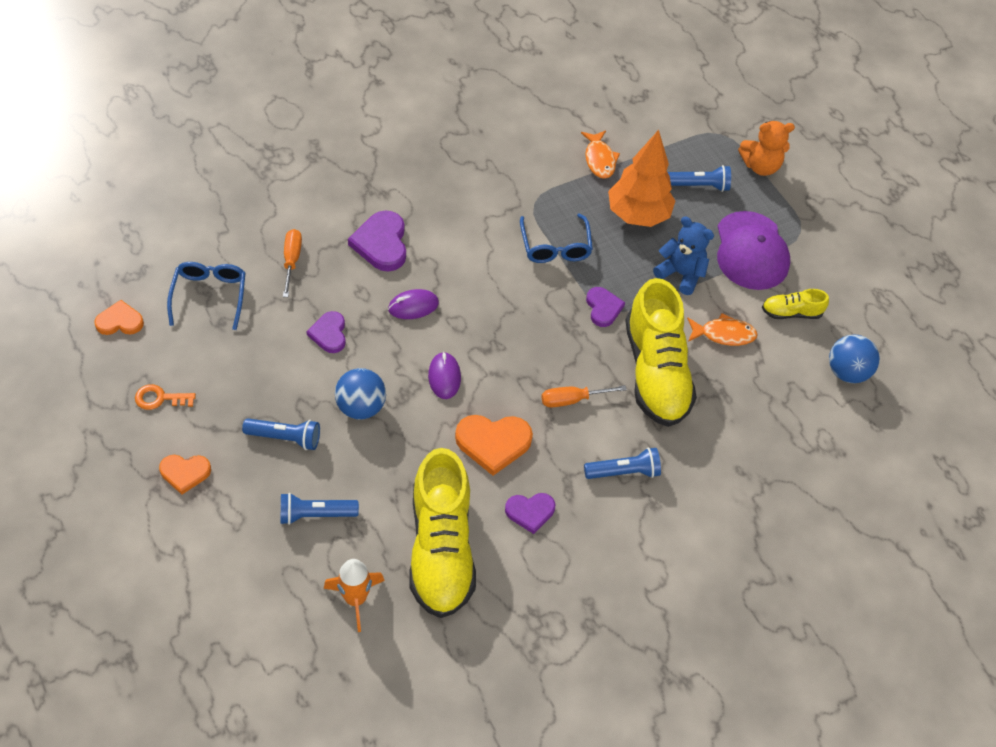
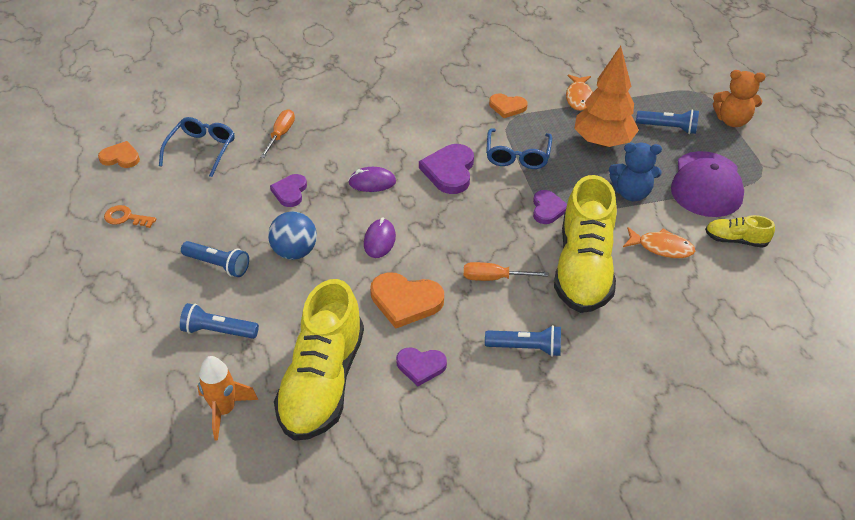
camera: 20 degrees right, 10 degrees down
orange heart [159,455,211,495] -> orange heart moved to [489,94,528,118]
purple heart [348,211,406,272] -> purple heart moved to [419,144,474,194]
blue teddy bear [653,216,714,295] -> blue teddy bear turned 135 degrees clockwise [609,143,662,201]
blue ball [829,334,880,383] -> none

